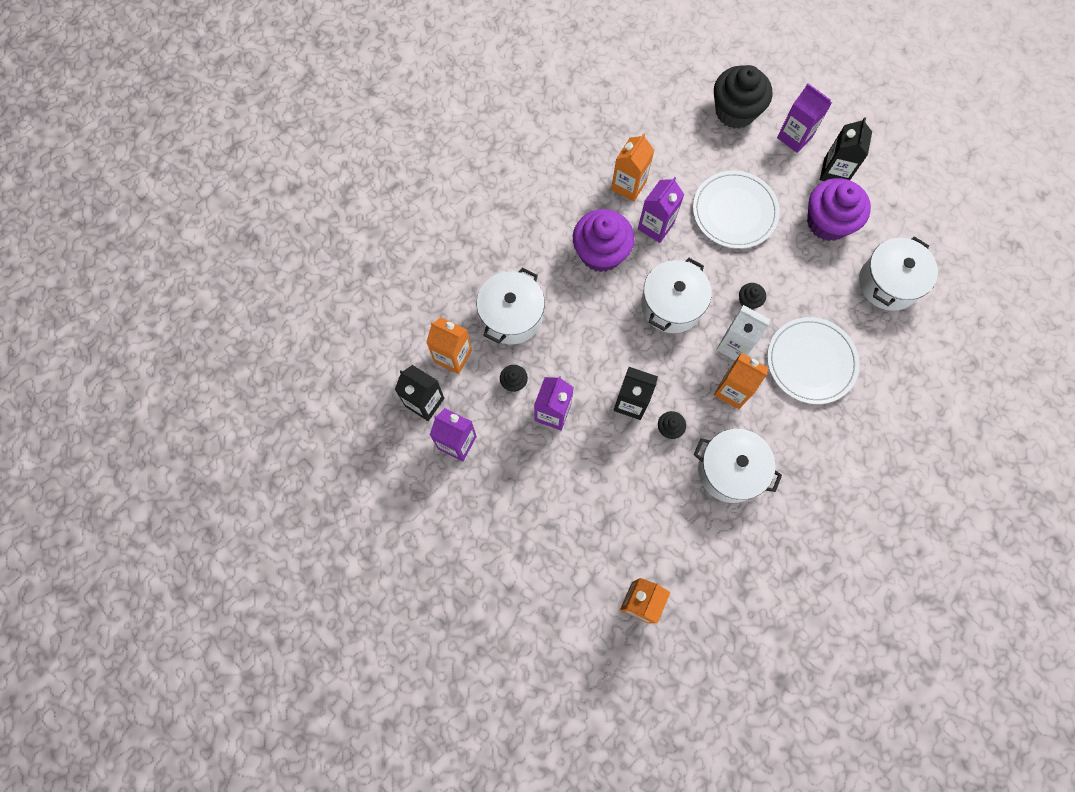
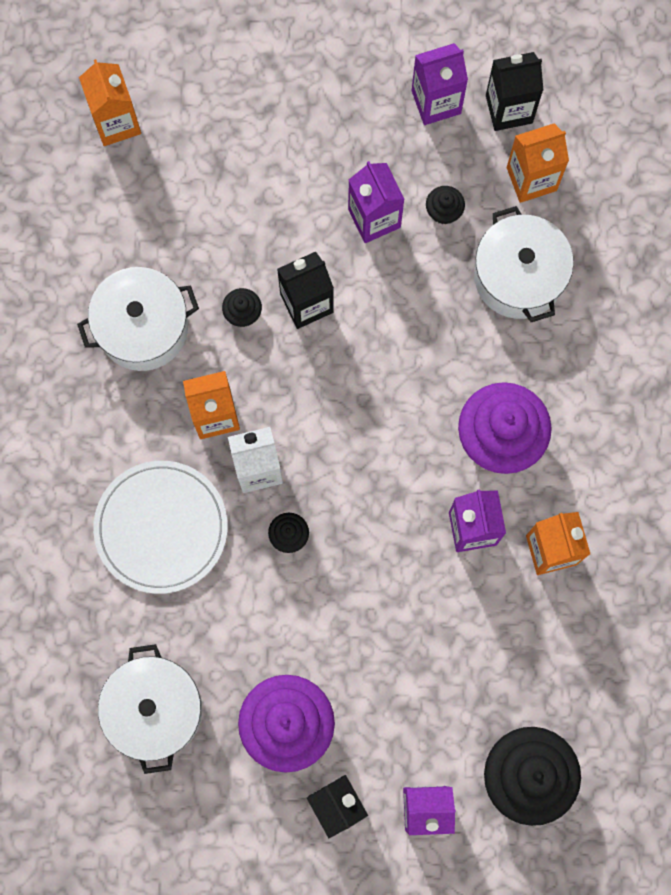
camera: 135 degrees right, 5 degrees up
white pot [641,258,712,333] -> none
white plate [693,170,780,249] -> none

